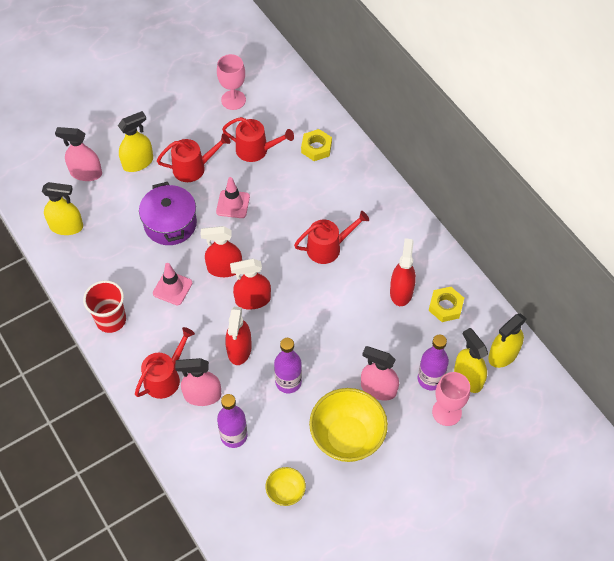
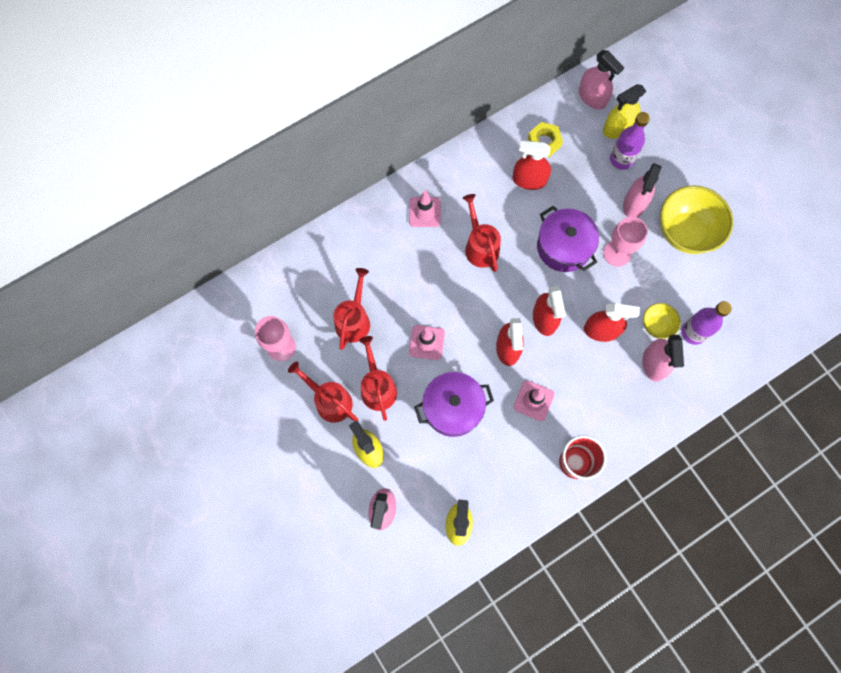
camera: 90 degrees left, 15 degrees up
red watering can [135,327,195,399] -> red watering can moved to [288,362,358,423]
yellow bowl [266,467,306,506] -> yellow bowl moved to [643,303,681,339]
purple bottle [274,338,302,393] -> none
yellow nut [301,129,332,161] -> none
pink goblet [432,372,470,426] -> pink goblet moved to [603,217,648,267]
yellow spray bottle [488,314,527,368] -> pink spray bottle [579,50,624,110]
none -> pink traffic cone [409,190,441,227]
none -> purple pot [537,206,599,272]

